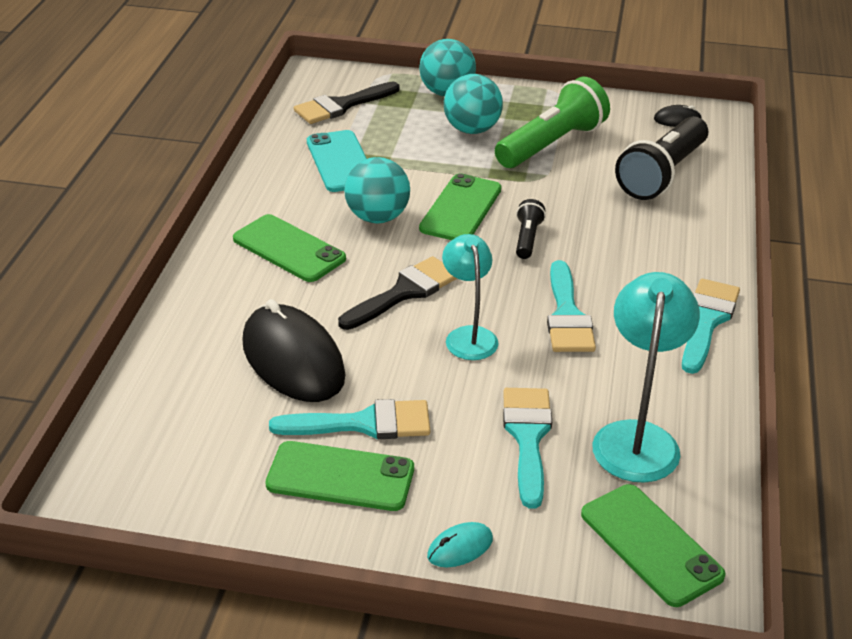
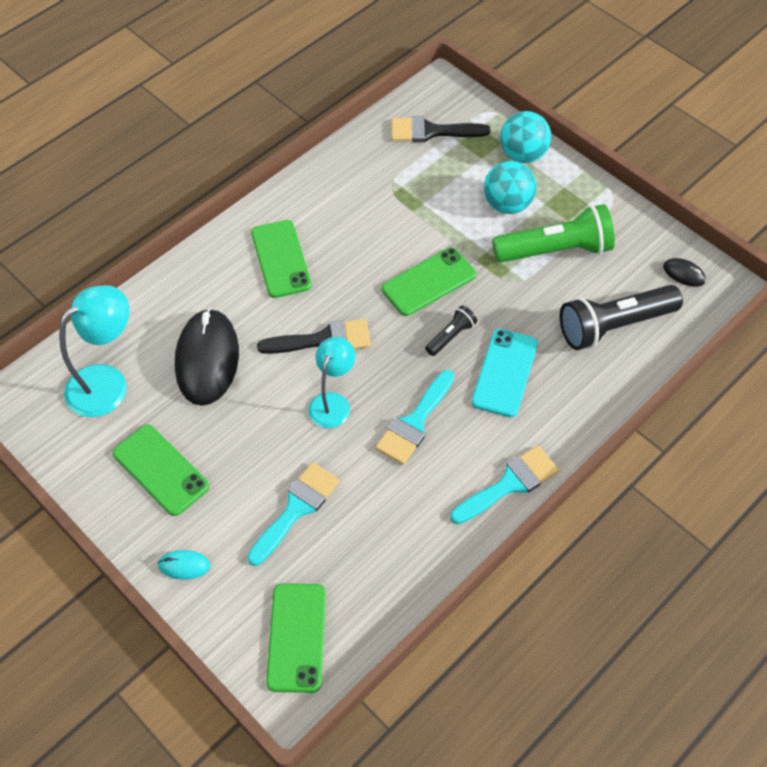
camera: 35 degrees right, 20 degrees up
turquoise brush [269,399,430,439] -> none
turquoise phone [307,130,367,192] -> turquoise phone moved to [472,329,538,417]
turquoise ball [344,157,410,223] -> none
turquoise lamp [592,272,700,483] -> turquoise lamp moved to [59,285,129,417]

